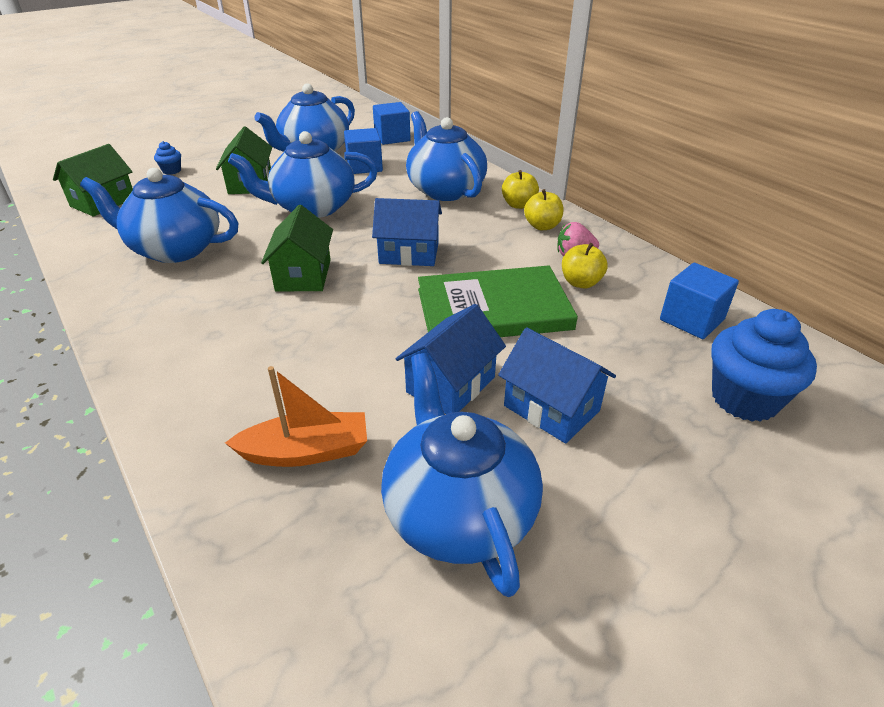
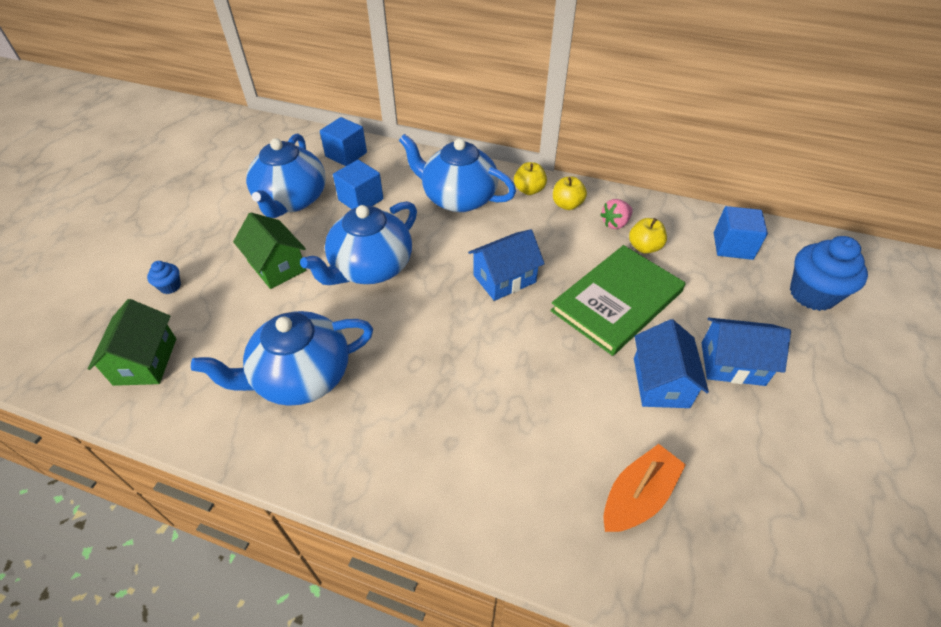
camera: 35 degrees left, 10 degrees up
green house [261,205,333,291] -> none
blue teapot [381,353,543,597] -> none

